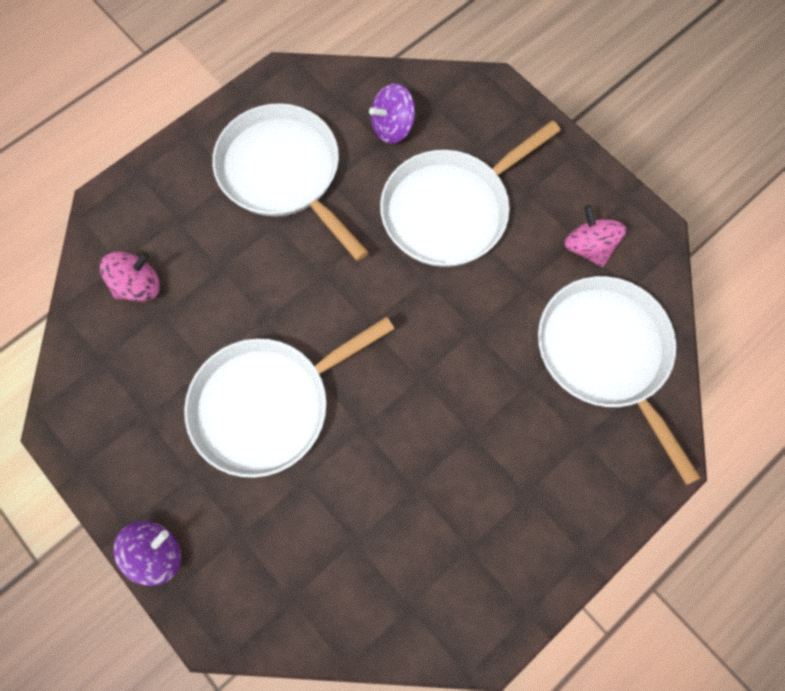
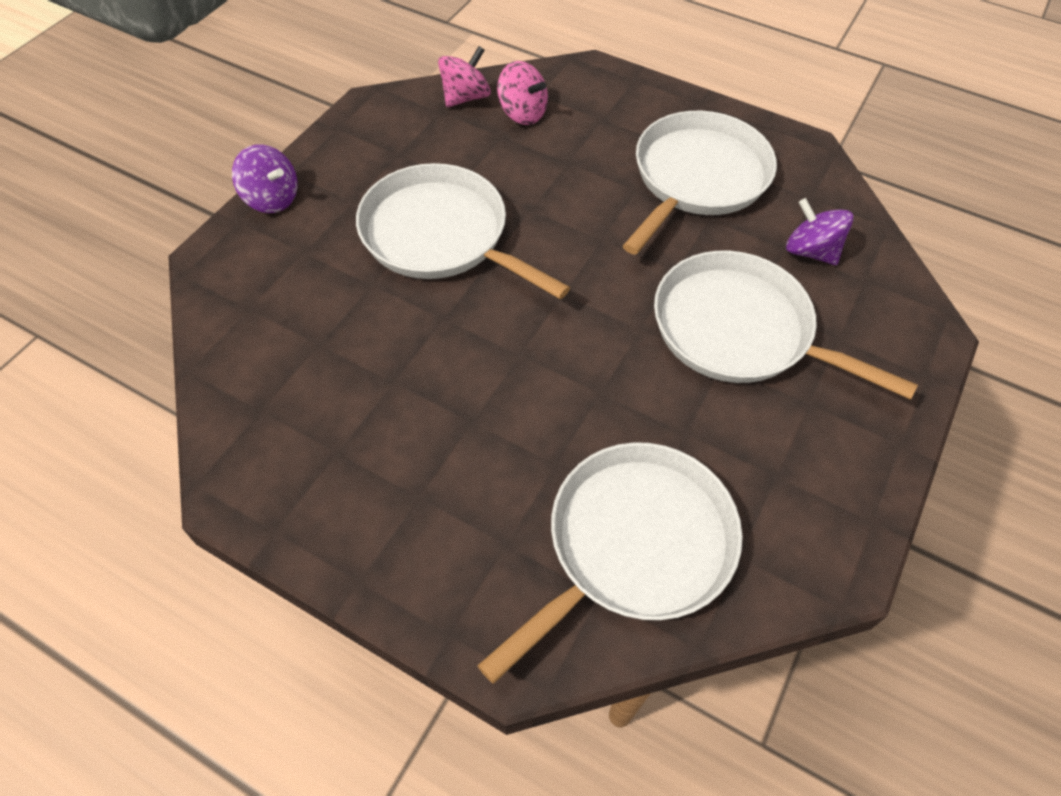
camera: 70 degrees right, 15 degrees down
pink spinning top [565,205,627,267] -> pink spinning top moved to [438,46,491,107]

